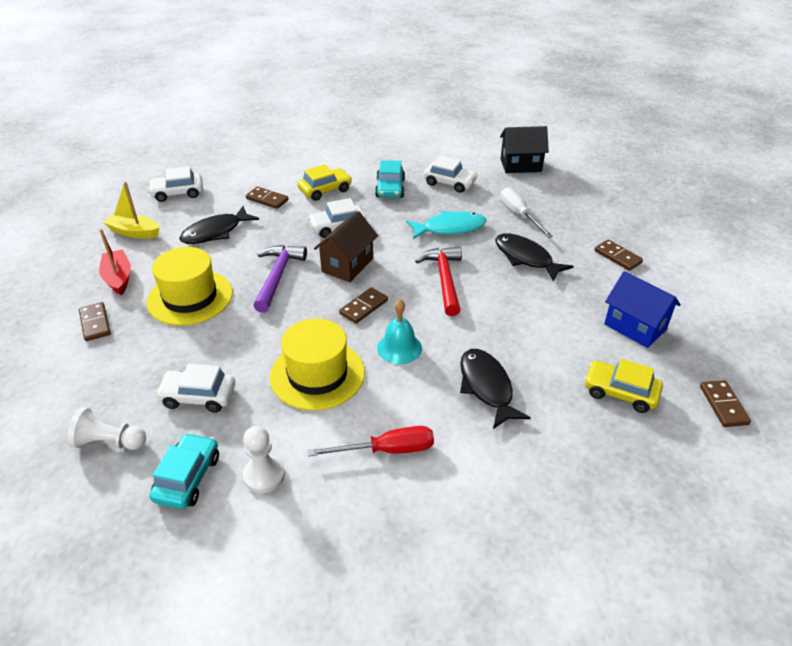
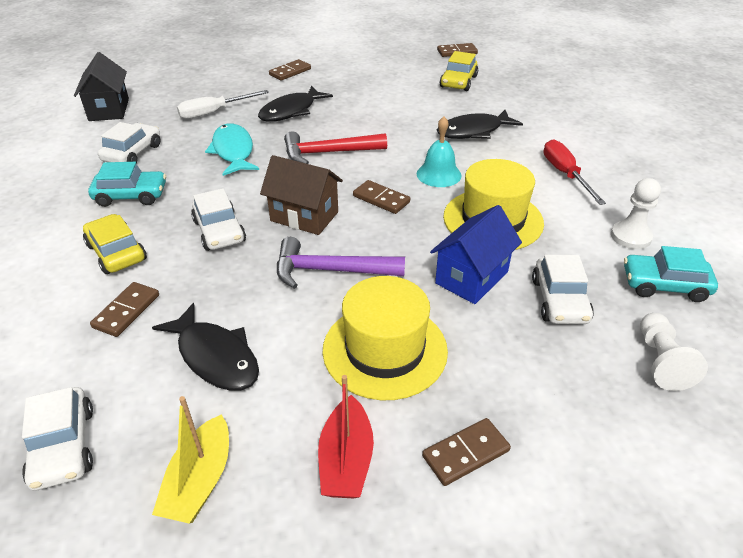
camera: 95 degrees left, 0 degrees up
red boat [99,229,131,295] -> red boat turned 60 degrees counterclockwise [318,375,374,499]
blue house [604,271,681,348] -> blue house moved to [430,205,522,304]

